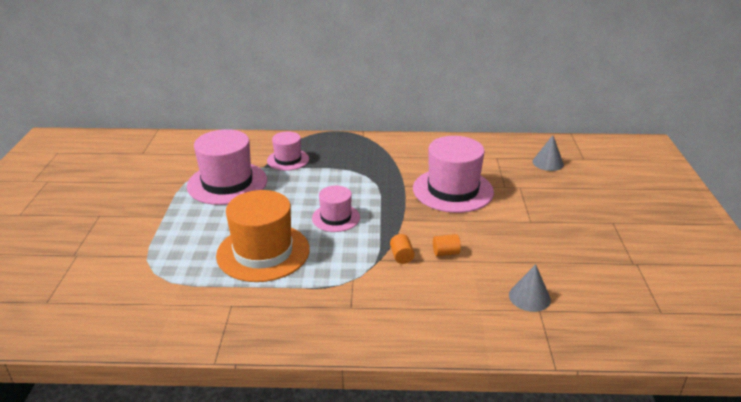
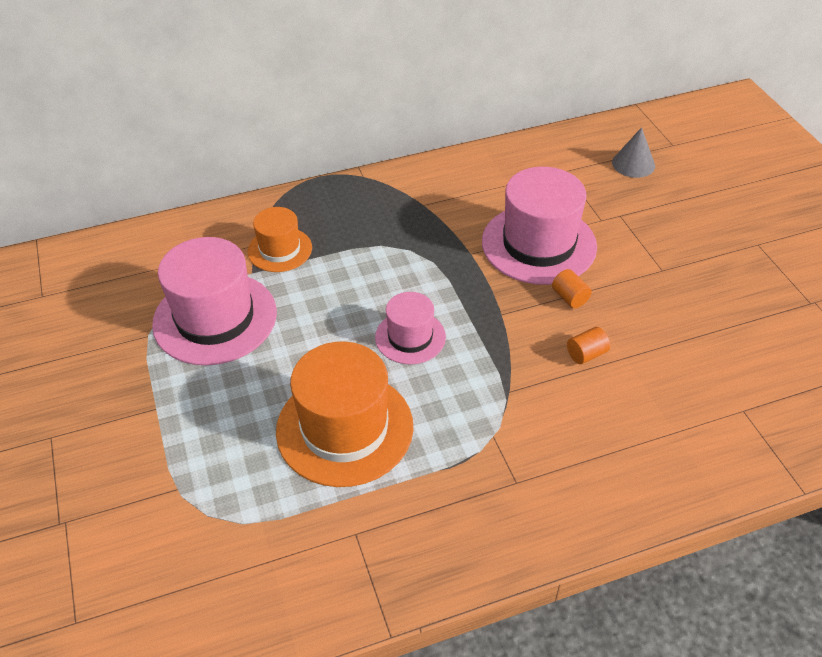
camera: 20 degrees left, 15 degrees up
pink hat [267,132,309,171] -> orange hat [248,207,312,272]
orange cylinder [390,234,415,264] -> orange cylinder moved to [552,269,592,308]
grey cone [509,264,551,312] -> none

